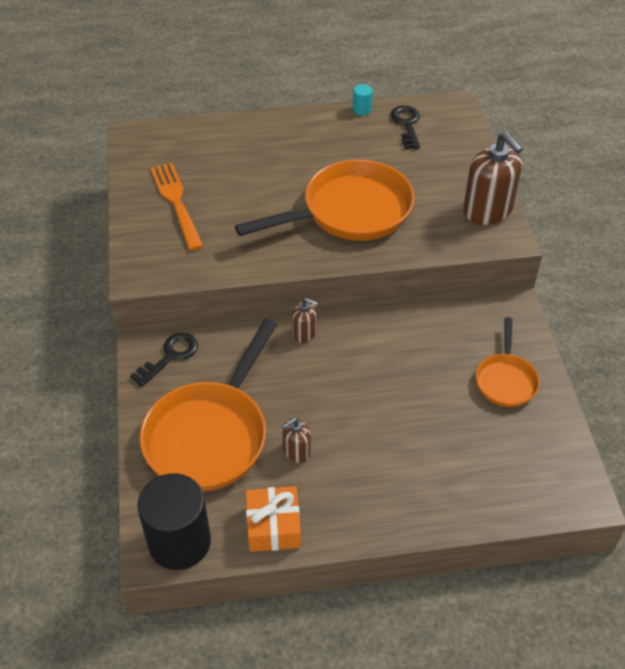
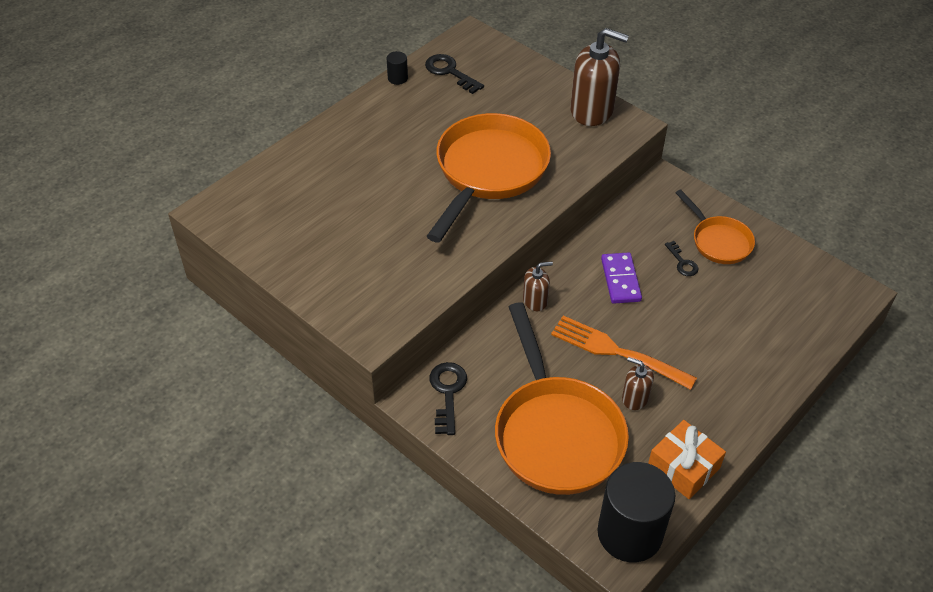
camera: 40 degrees left, 0 degrees up
orange fork [150,163,203,251] -> orange fork moved to [551,316,697,390]
brown soap dispenser [282,418,311,463] -> brown soap dispenser turned 105 degrees clockwise [622,357,654,410]
turquoise cylinder [353,84,373,115] -> black cylinder [387,51,408,85]
none -> purple domino [601,252,642,304]
none -> black key [665,241,699,276]

